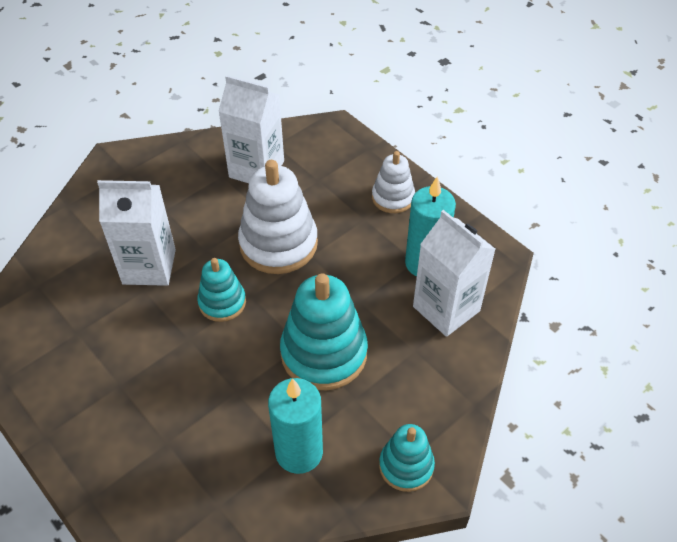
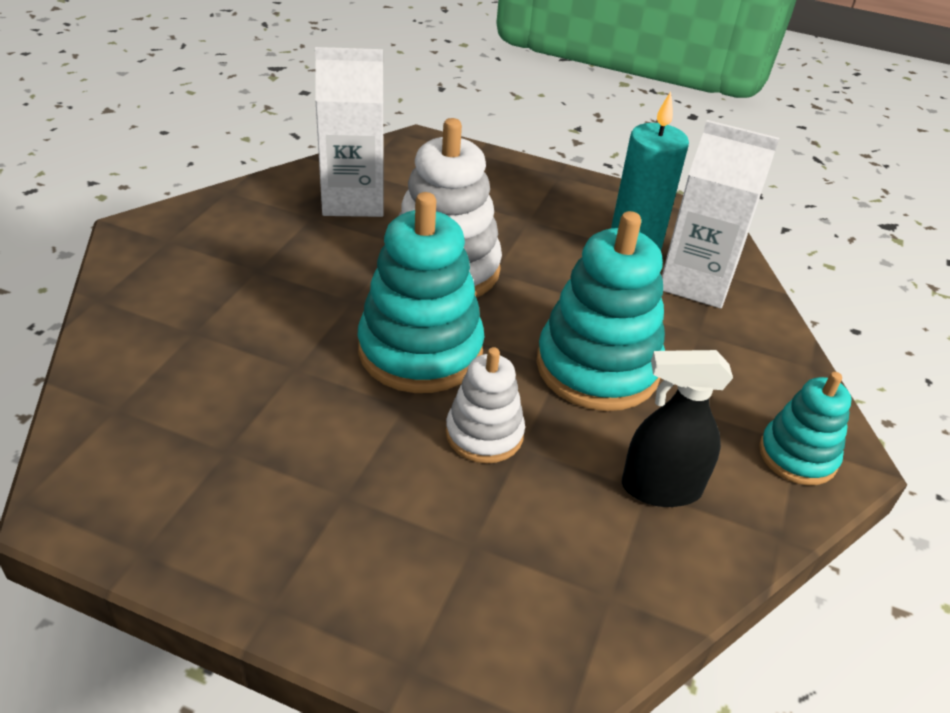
camera: 30 degrees left, 10 degrees down
white carton [97,180,176,286] -> none
turquoise stacking toy [197,258,246,322] -> turquoise stacking toy [358,192,484,393], size x1.74
turquoise candle [268,378,323,474] -> black spray bottle [622,350,733,507]
white stacking toy [372,151,415,213] -> white stacking toy moved to [446,347,525,463]

